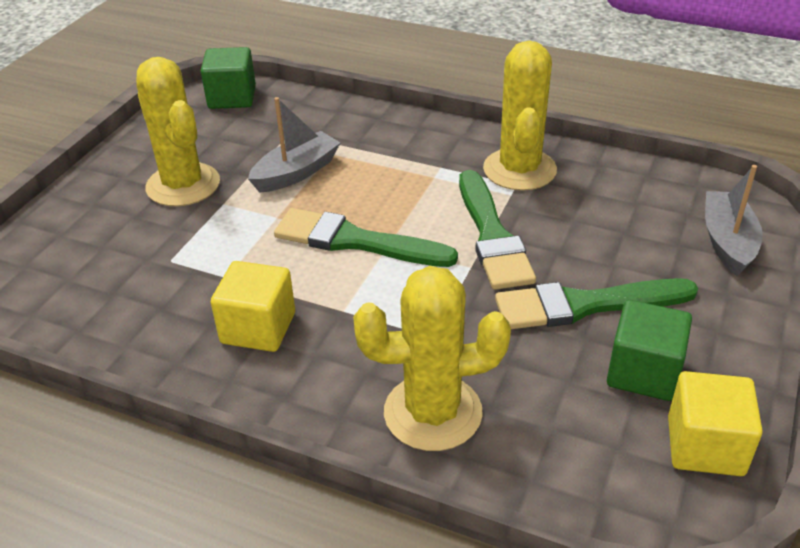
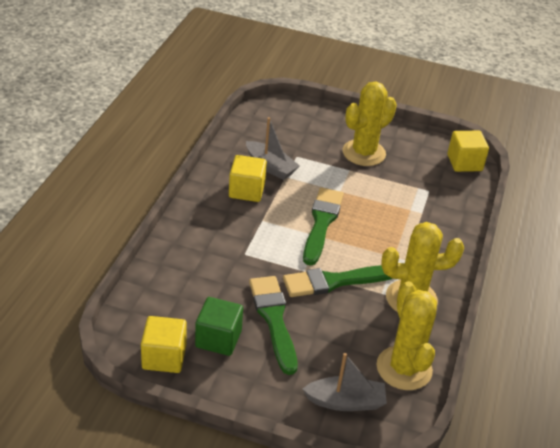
camera: 80 degrees right, 0 degrees up
green cube [201,47,256,109] -> yellow cube [447,131,489,172]
grey boat [248,97,340,193] -> grey boat moved to [246,117,300,180]
yellow cactus [353,266,511,451] -> yellow cactus moved to [376,281,437,390]

